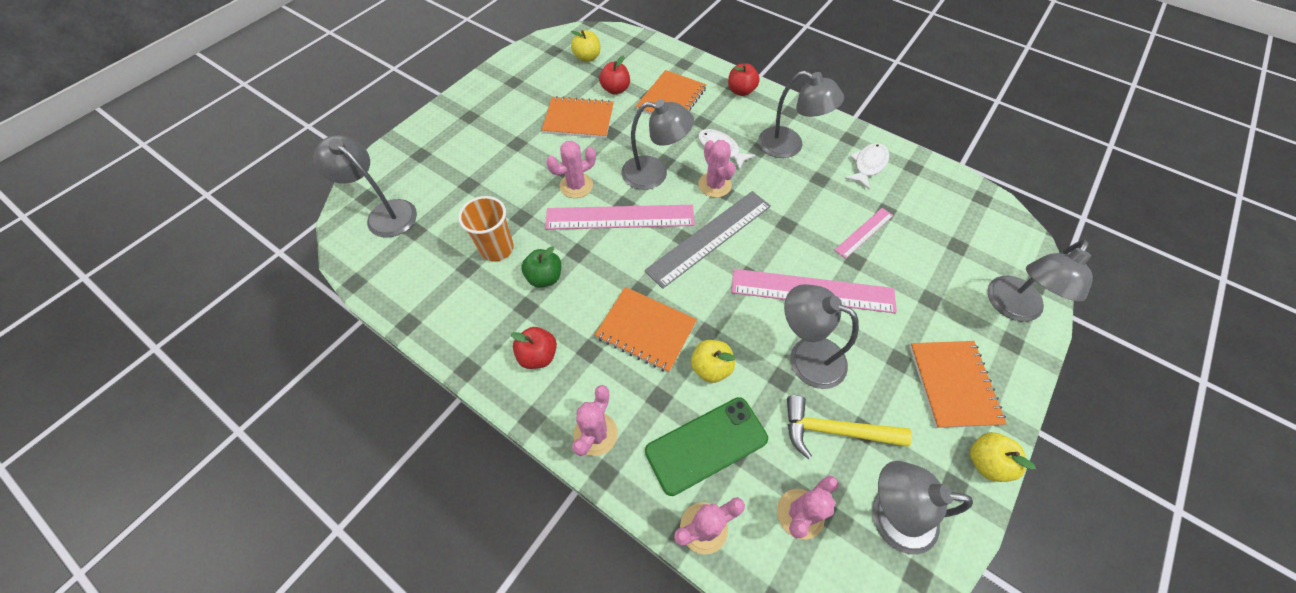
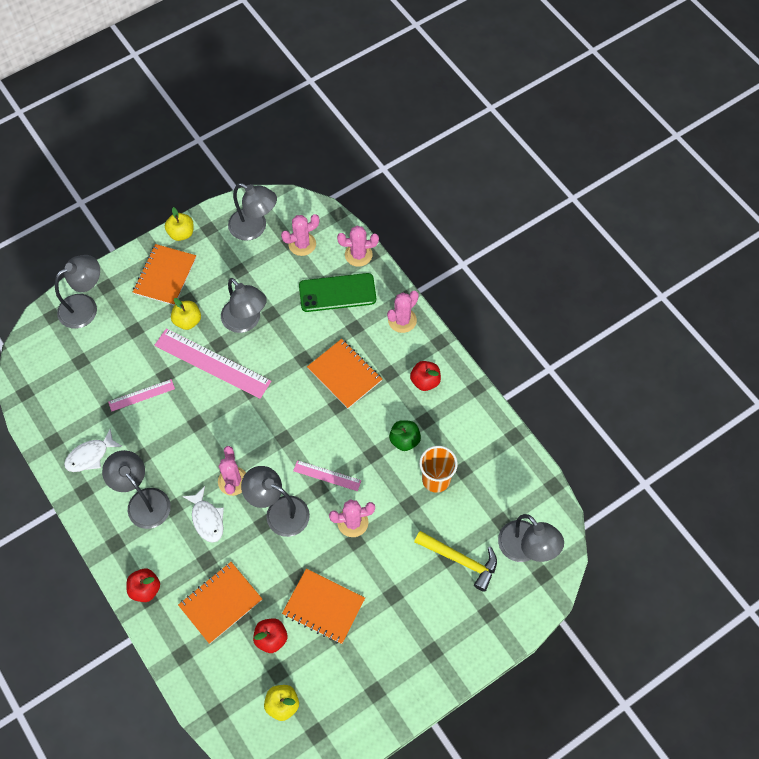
camera: 160 degrees left, 5 degrees up
pink ruler [545,205,695,230] -> pink ruler [293,460,361,491], size x0.52
grey ruler [644,191,771,289] -> none
yellow apple [691,340,735,383] -> yellow apple moved to [171,298,201,330]
yellow hammer [787,395,912,459] -> yellow hammer moved to [414,531,497,592]

